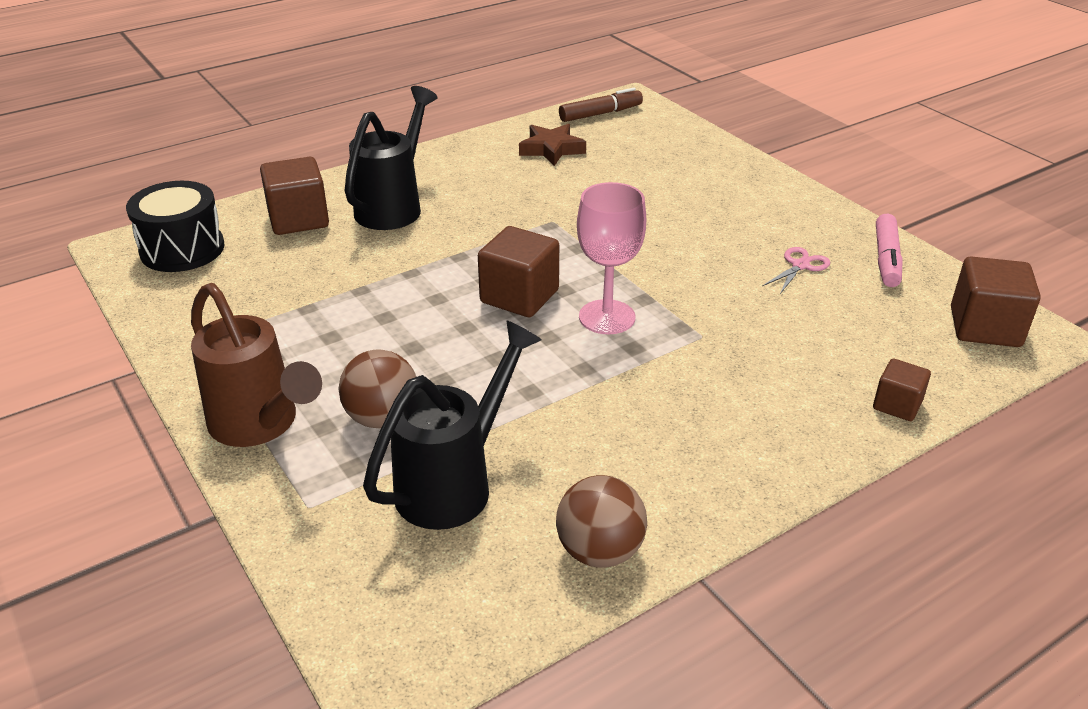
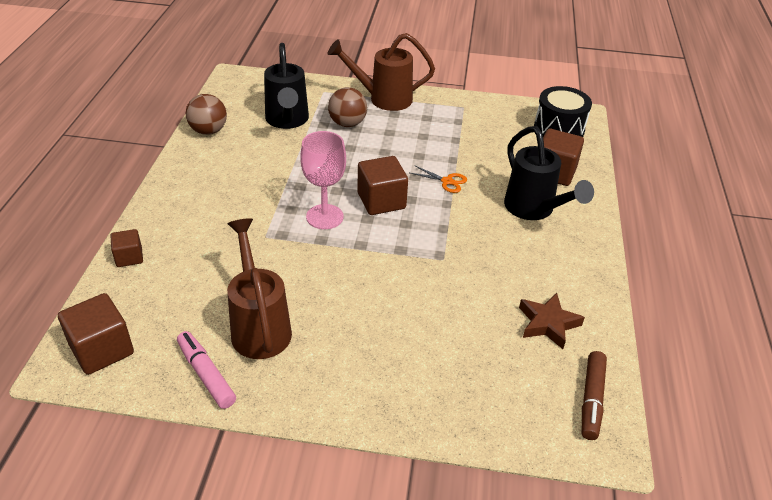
camera: 130 degrees right, 5 degrees up
pink scissors [762,247,830,294] -> brown watering can [227,218,292,359]
none -> orange scissors [410,165,467,193]

